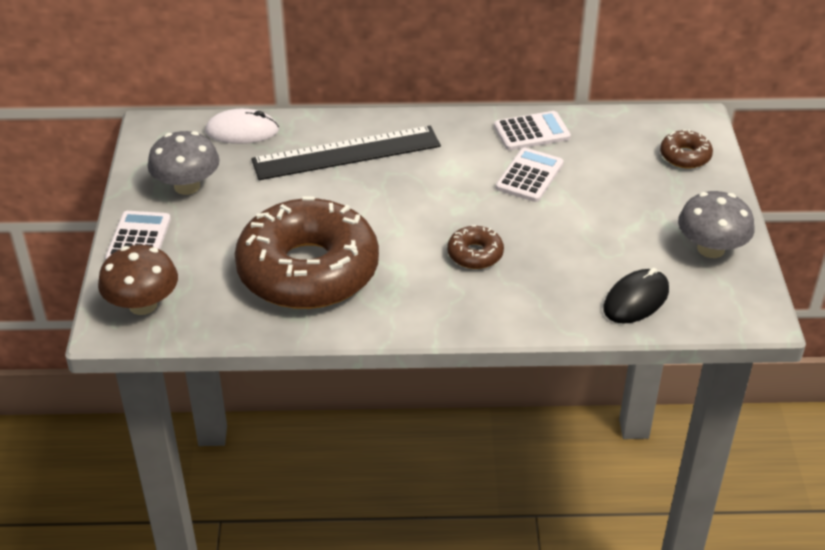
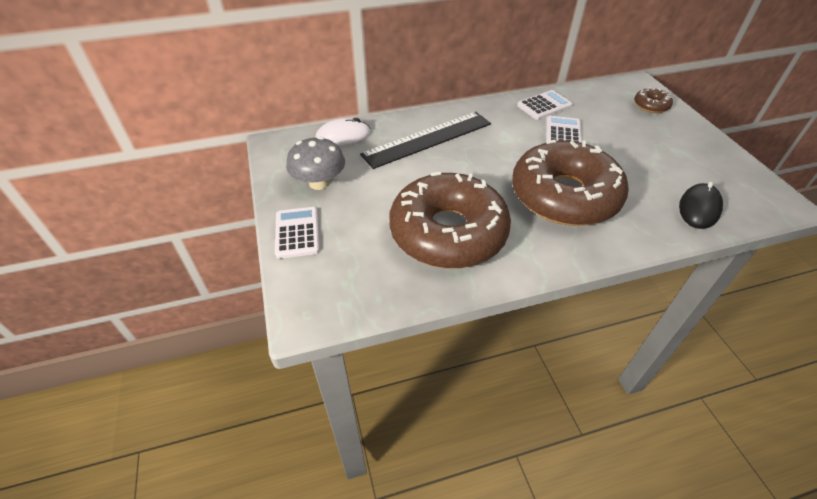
camera: 15 degrees left, 5 degrees up
brown mushroom [98,245,178,315] -> none
brown donut [447,225,504,269] -> brown donut [512,140,629,226], size x2.49
grey mushroom [678,191,755,258] -> none

